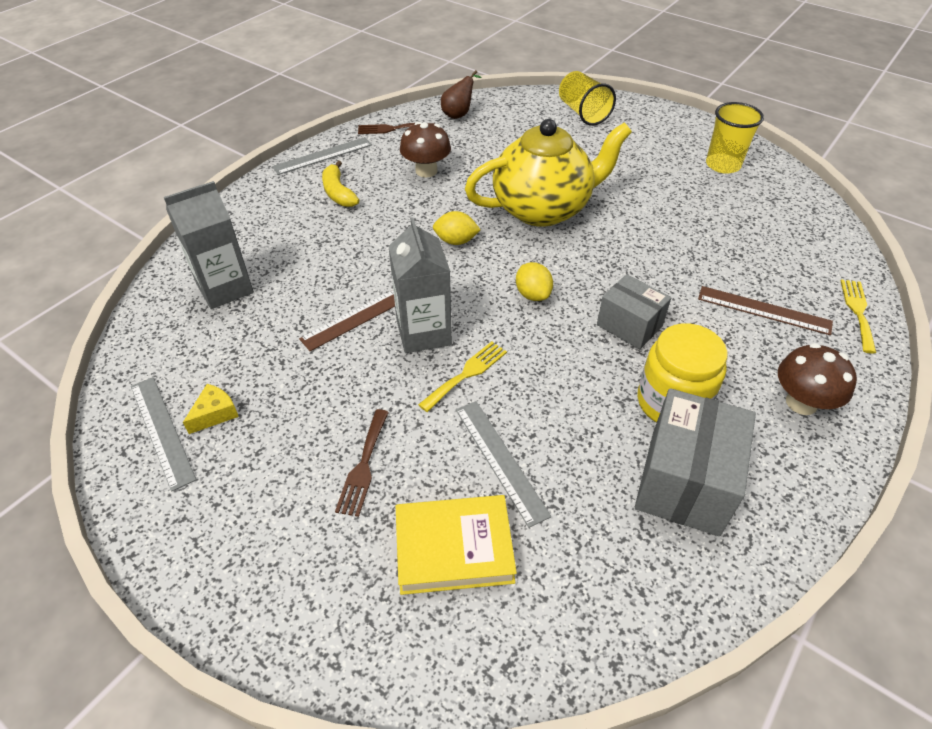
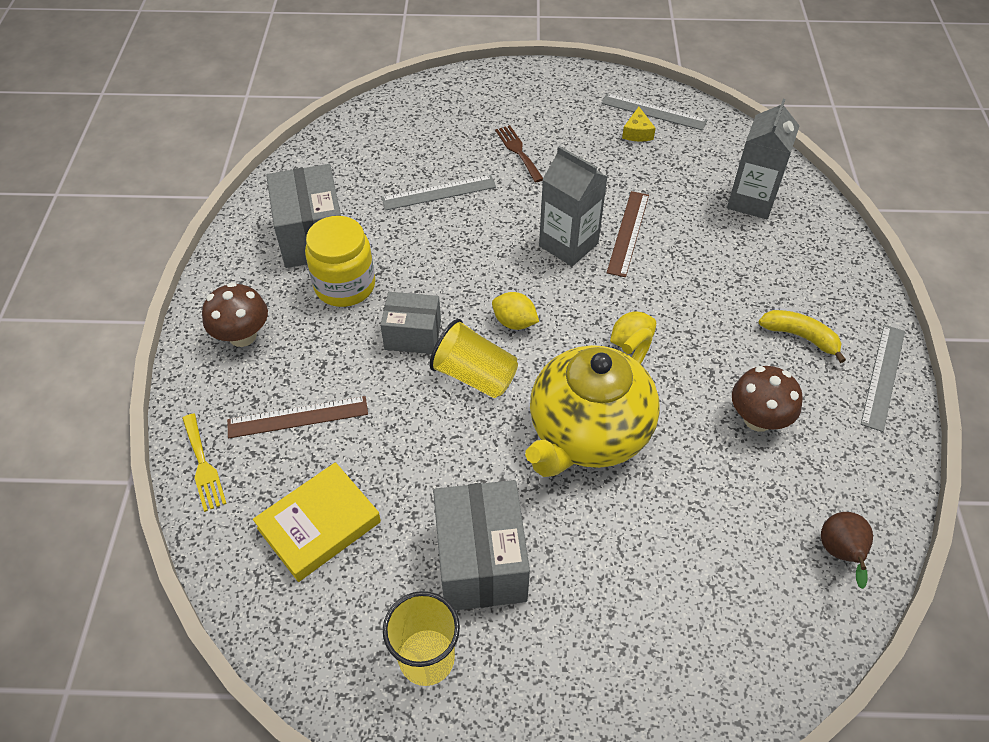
camera: 145 degrees right, 5 degrees up
brown fork [358,123,435,134] -> none
yellow book [396,495,517,595] -> yellow book moved to [253,462,381,582]
yellow fork [418,341,507,412] -> none
grey ruler [456,401,551,528] -> grey ruler turned 45 degrees counterclockwise [381,175,496,210]
yellow cup [559,71,616,126] -> yellow cup moved to [429,319,518,398]
none -> grey box [433,480,530,610]

